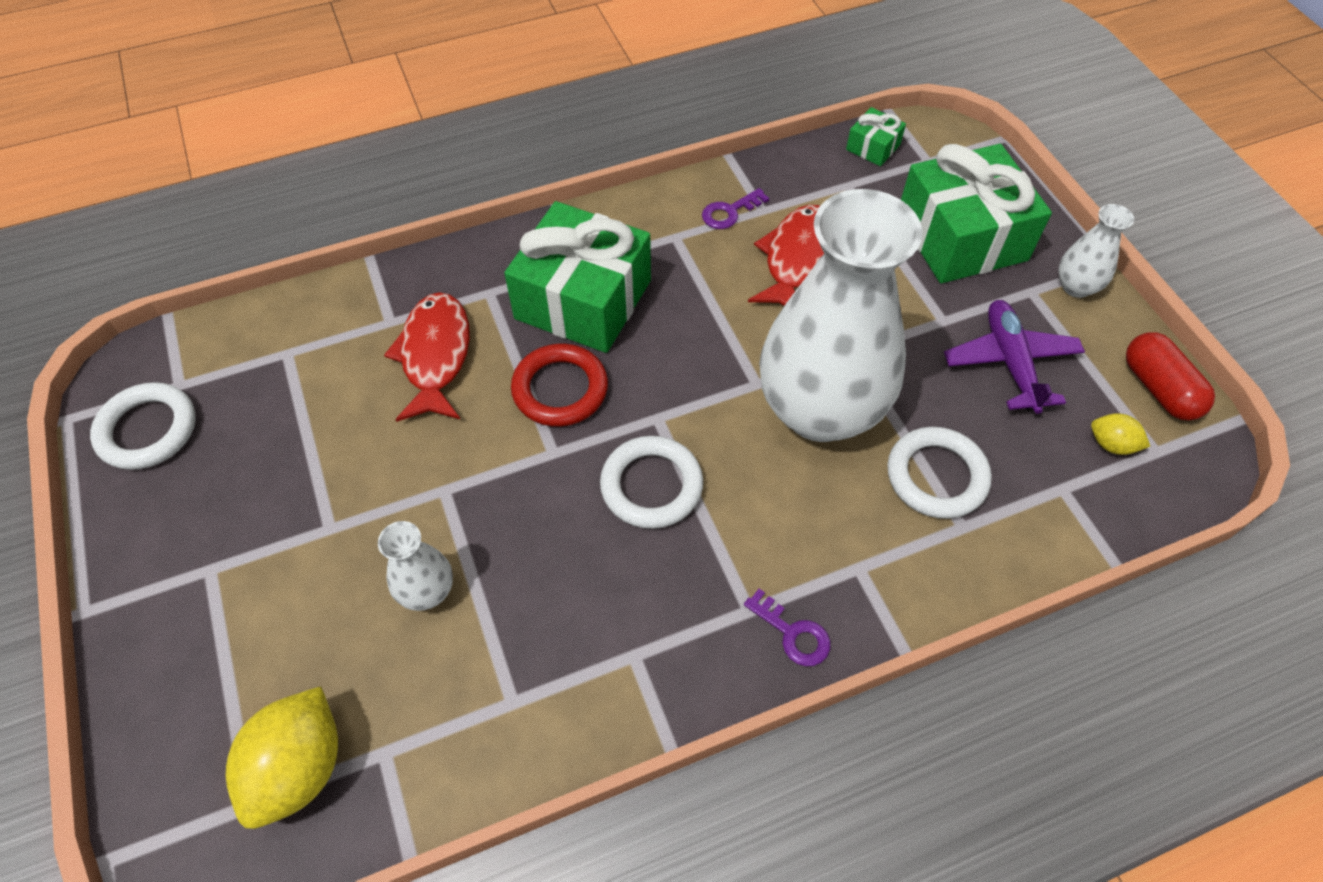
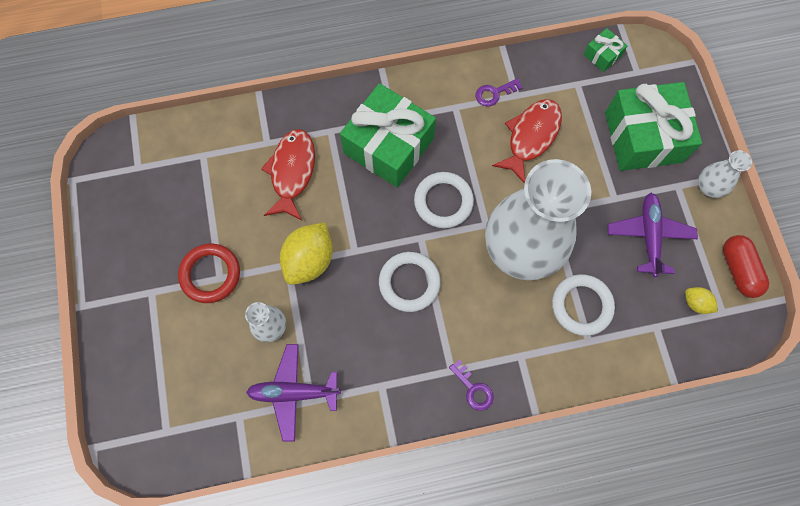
camera: 10 degrees right, 15 degrees up
white ring [90,382,196,470] -> white ring moved to [414,172,474,228]
yellow lemon [226,686,338,829] -> yellow lemon moved to [280,222,333,285]
red ring [511,344,608,427] -> red ring moved to [178,244,240,303]
none -> purple plane [246,344,341,441]

